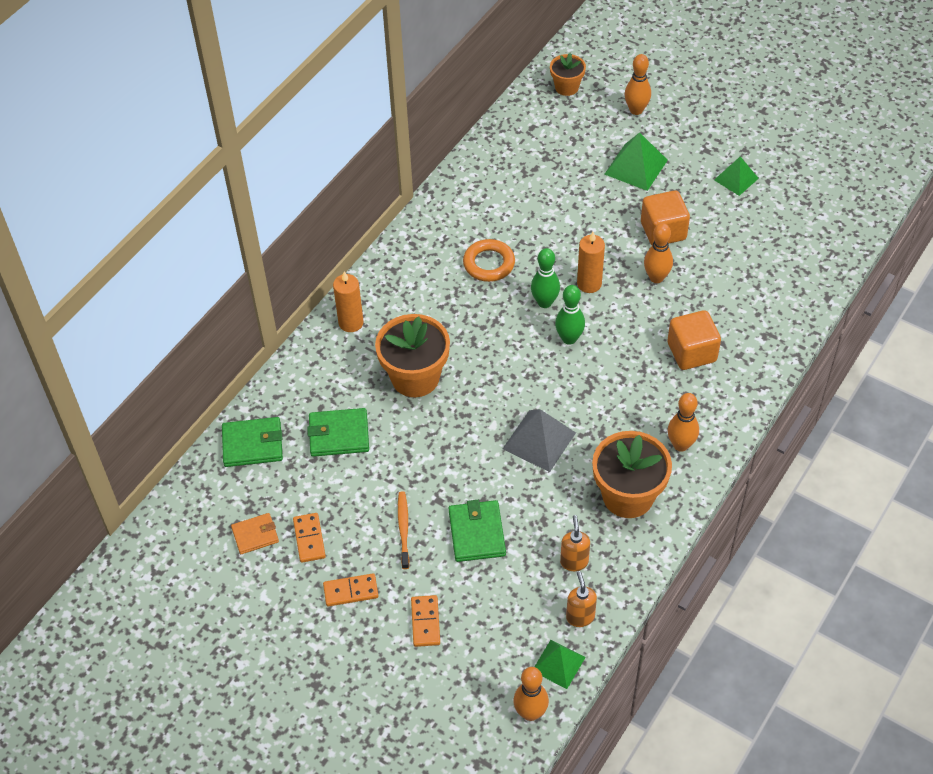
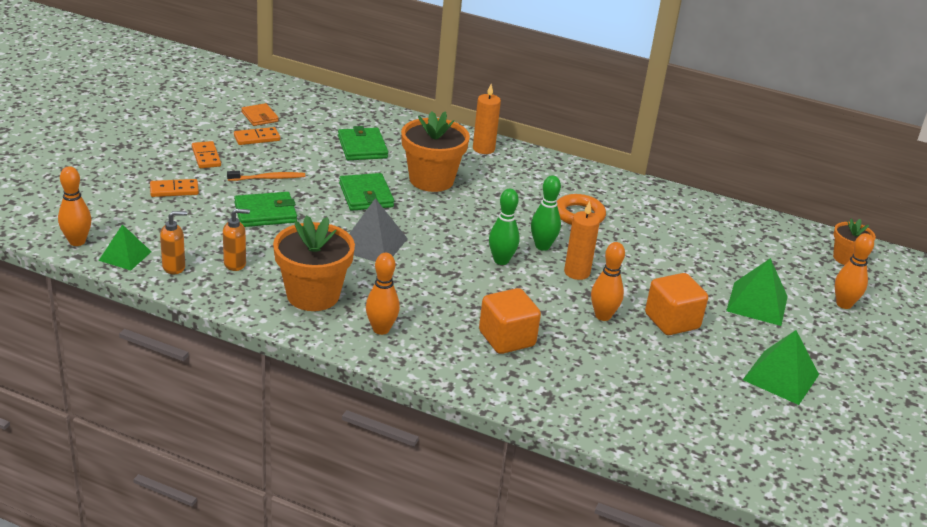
camera: 75 degrees right, 20 degrees down
green wallet [222,417,283,467] -> green wallet moved to [339,173,394,211]
green pyramid [714,157,759,196] -> green pyramid [743,330,819,405], size x1.50

